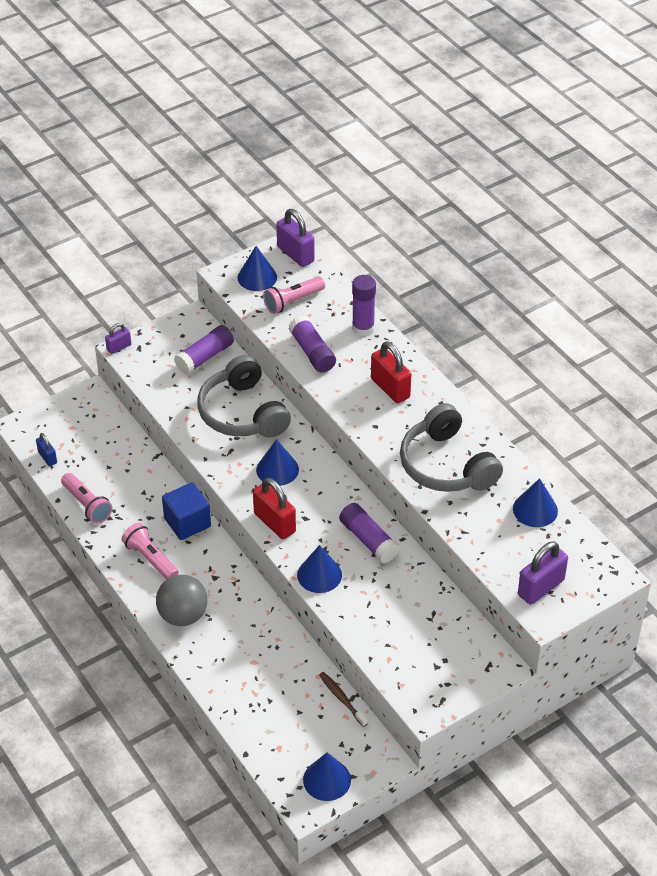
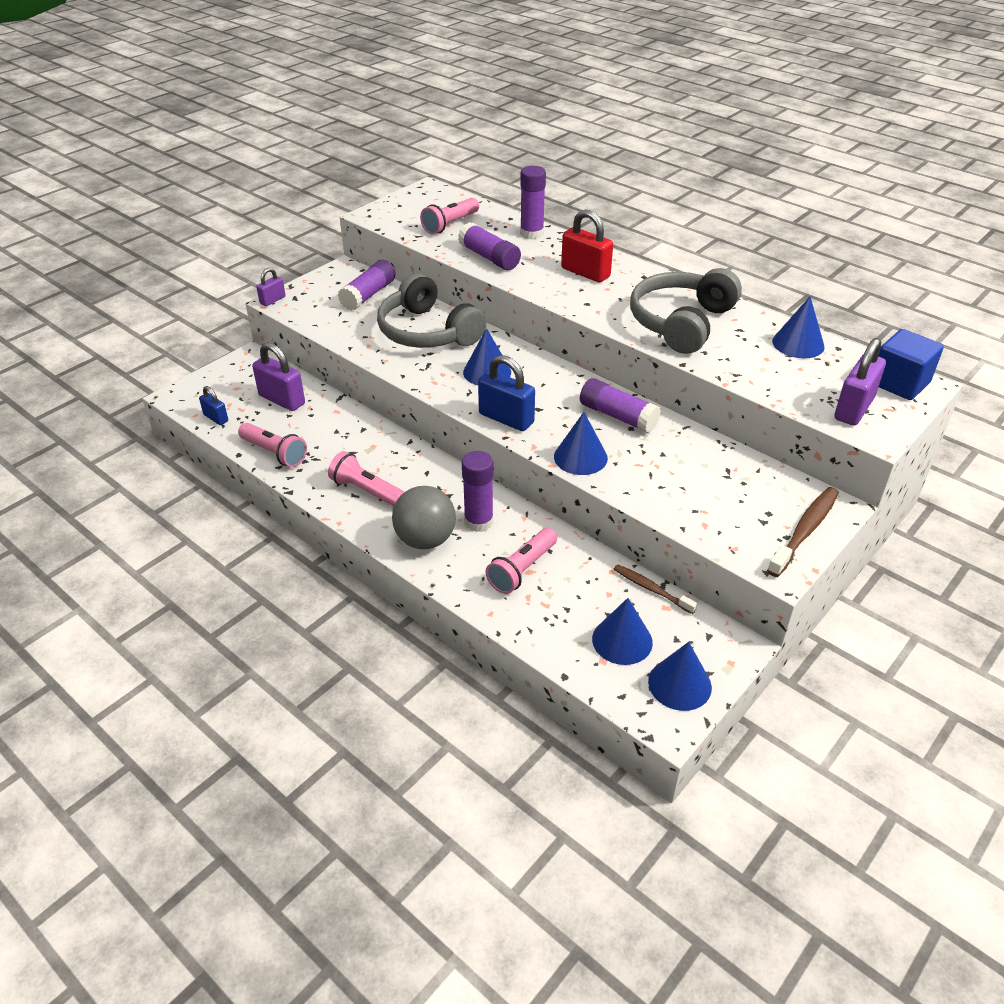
camera: 15 degrees left, 5 degrees down
blue cube [162,483,211,540] -> blue cube moved to [878,329,944,400]
blue cone [237,246,277,291] -> blue cone moved to [592,598,653,665]
red padlock [253,478,296,539] -> blue padlock [478,355,535,431]
purple padlock [276,209,315,267] -> purple padlock moved to [252,342,305,411]
grey headphones [400,403,503,492] -> grey headphones turned 75 degrees clockwise [630,268,742,354]
none -> purple glue stick [462,451,494,532]
none -> pink flashlight [486,528,557,594]
none -> brown toothbrush [767,487,839,577]

